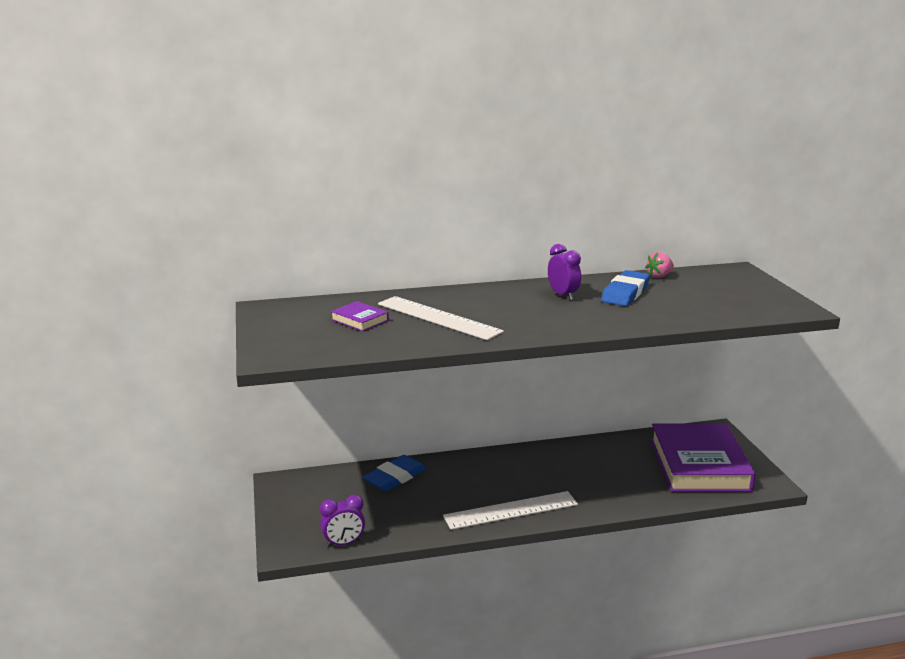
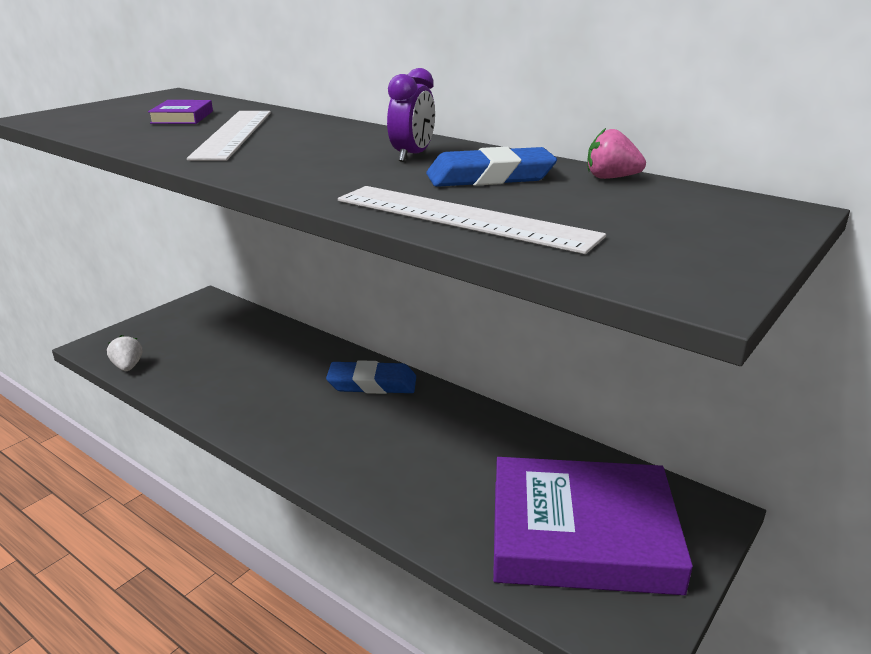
camera: 50 degrees right, 5 degrees up
purple clock [320,495,365,547] -> white strawberry [107,335,142,371]
blue eraser [363,455,426,491] -> blue eraser moved to [326,360,416,394]
white ruler [443,491,578,530] -> white ruler moved to [338,186,606,254]
purple book [651,424,756,492] -> purple book turned 45 degrees clockwise [493,457,693,595]

